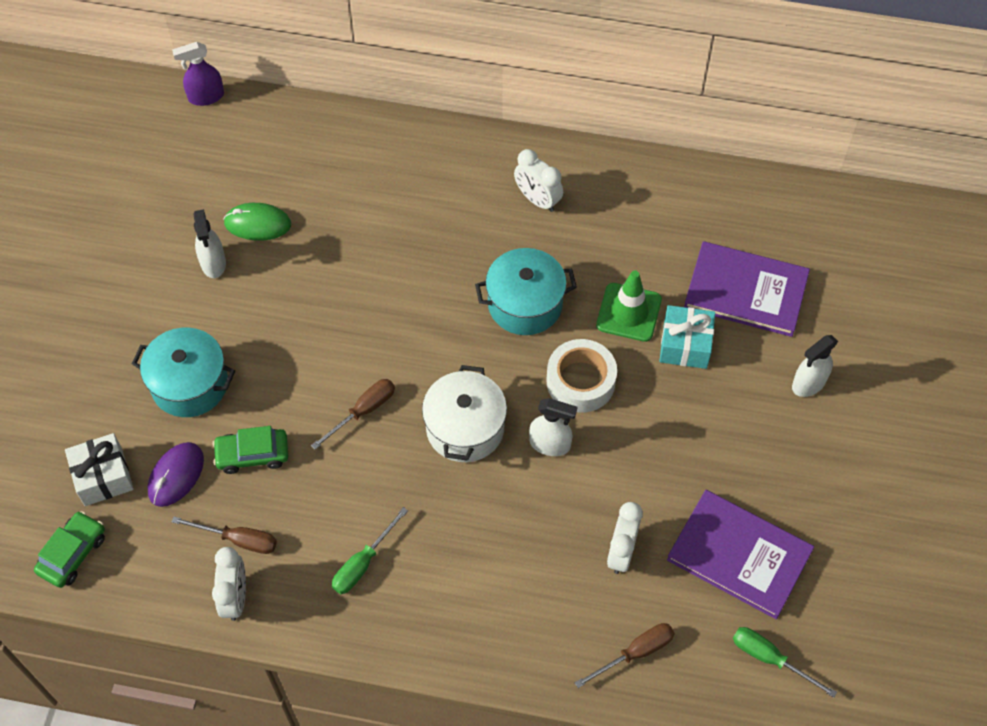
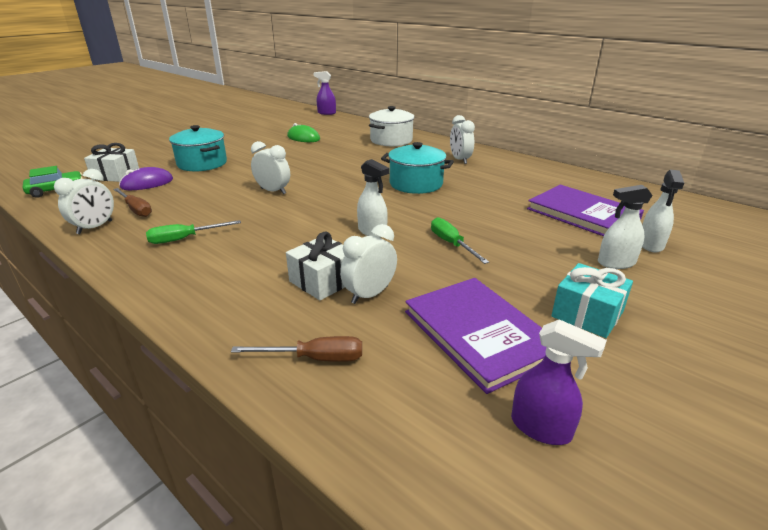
camera: 30 degrees right, 30 degrees down
white spray bottle [193,209,226,278] -> white spray bottle moved to [642,170,684,252]
green car [213,426,288,474] -> none
brown screwdriver [311,379,395,450] -> white clock [251,141,290,194]
white pot [422,365,507,462] -> white pot moved to [369,106,415,146]
white tape [546,339,617,413] -> none
green traffic cone [596,271,662,342] -> none
turquoise gift [659,305,715,369] -> turquoise gift moved to [551,263,633,338]
green screwdriver [733,627,837,698] -> green screwdriver moved to [431,217,489,264]
none -> white gift [286,232,345,301]
none -> purple spray bottle [511,319,607,445]

